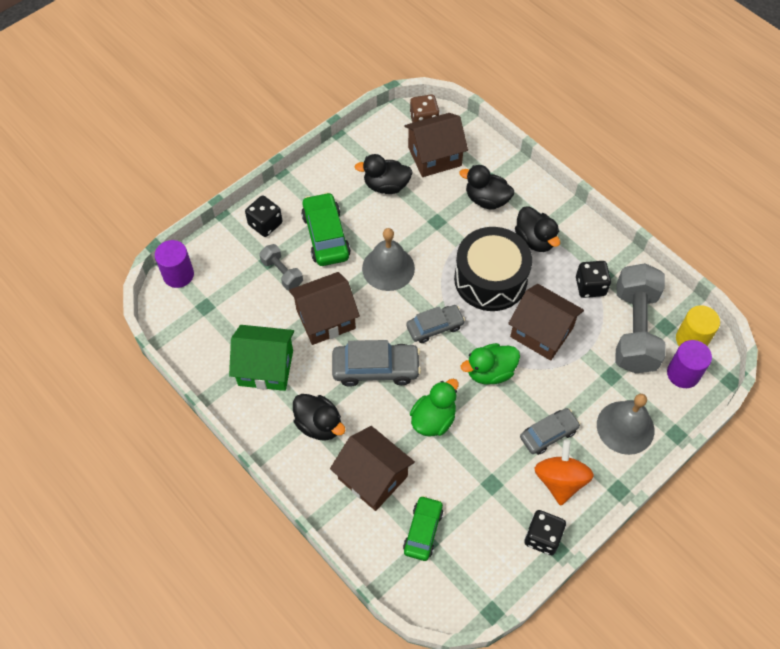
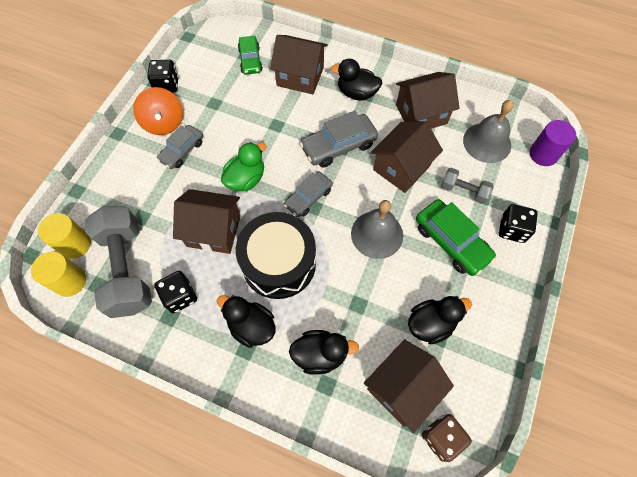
camera: 155 degrees right, 5 degrees up
green house [229,325,294,391] -> brown house [396,72,460,129]
green duck [410,379,459,437] -> none
grey bell [597,394,654,455] -> grey bell moved to [463,100,514,163]
purple cylinder [667,340,712,388] -> yellow cylinder [38,213,91,259]

